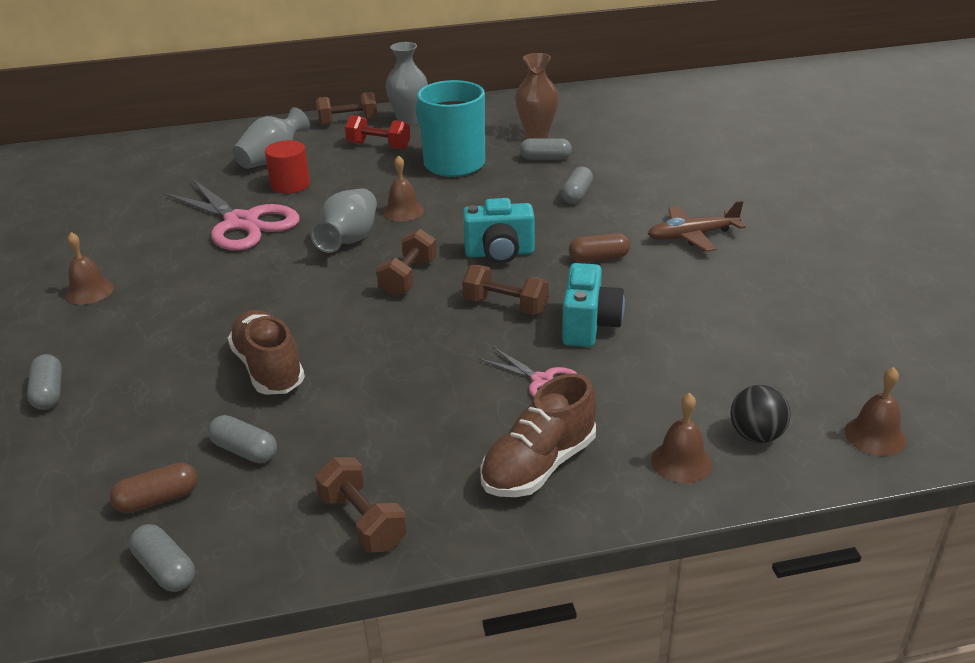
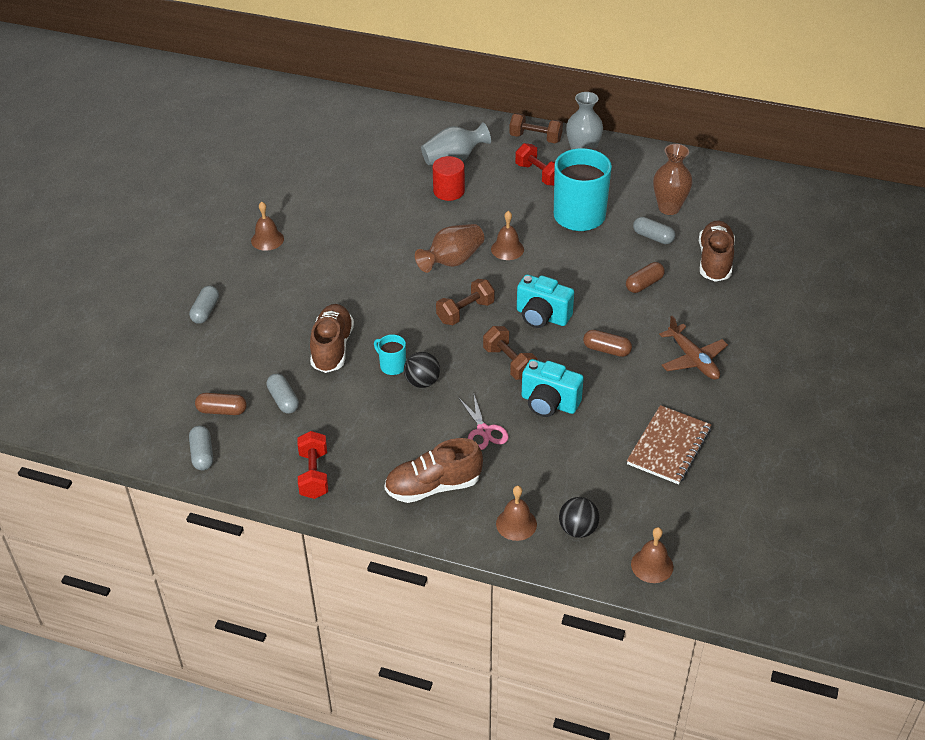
camera: 30 degrees right, 10 degrees up
pink scissors [162,179,299,251] -> none
grey vase [310,188,377,253] -> brown vase [415,224,484,273]
brown dumbbell [315,457,407,553] -> red dumbbell [297,431,328,499]
grey capsule [561,167,593,204] -> brown capsule [626,262,665,293]
turquoise camera [562,263,625,347] -> turquoise camera turned 75 degrees clockwise [522,359,584,417]
brown plane [648,201,746,252] -> brown plane turned 135 degrees counterclockwise [659,316,728,380]
none -> turquoise mug [374,334,406,375]
none -> black ball [404,352,440,388]
none -> brown notebook [627,405,712,485]
none -> brown shoe [699,221,735,282]

